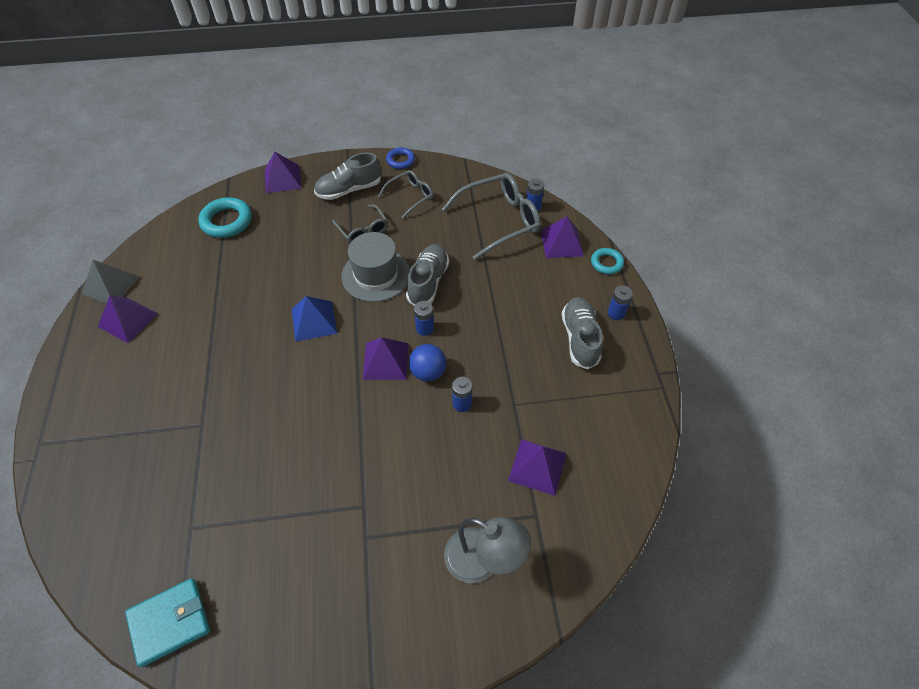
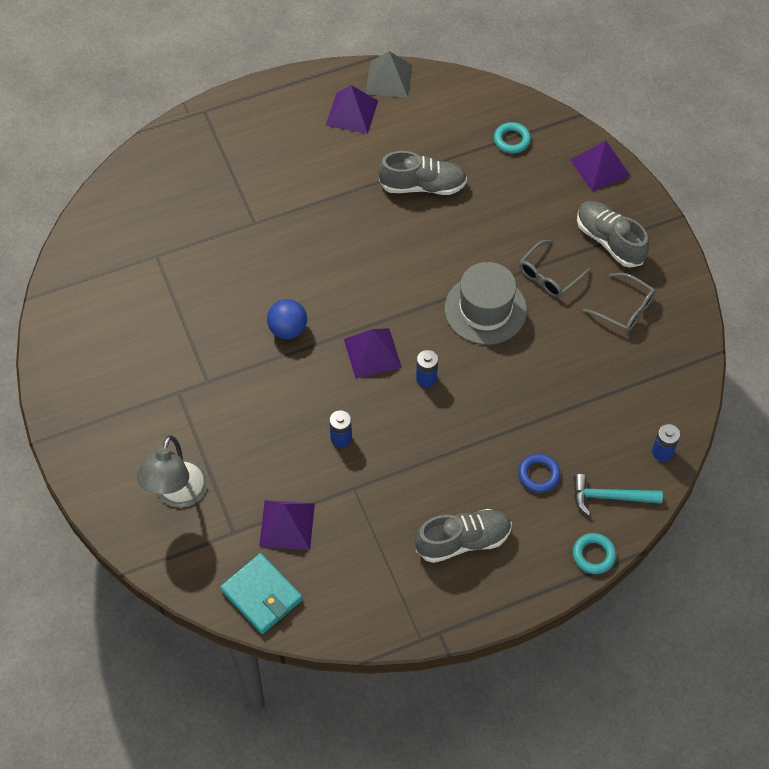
camera: 75 degrees right, 5 degrees up
turquoise wallet [125,578,210,667] -> turquoise wallet moved to [220,553,303,634]
turquoise ring [198,197,252,238] -> turquoise ring [494,122,531,154], size x0.60
blue pyramid [292,296,337,342] -> none
blue ring [386,148,415,169] -> blue ring moved to [518,453,561,493]
grey shoe [406,244,449,306] -> grey shoe moved to [378,151,467,195]
blue ball [409,344,446,382] -> blue ball moved to [267,299,307,339]
grey glasses [442,173,541,260] -> none
purple pyramid [541,217,584,258] -> turquoise hammer [574,474,663,516]
blue battery [608,285,633,320] -> none

